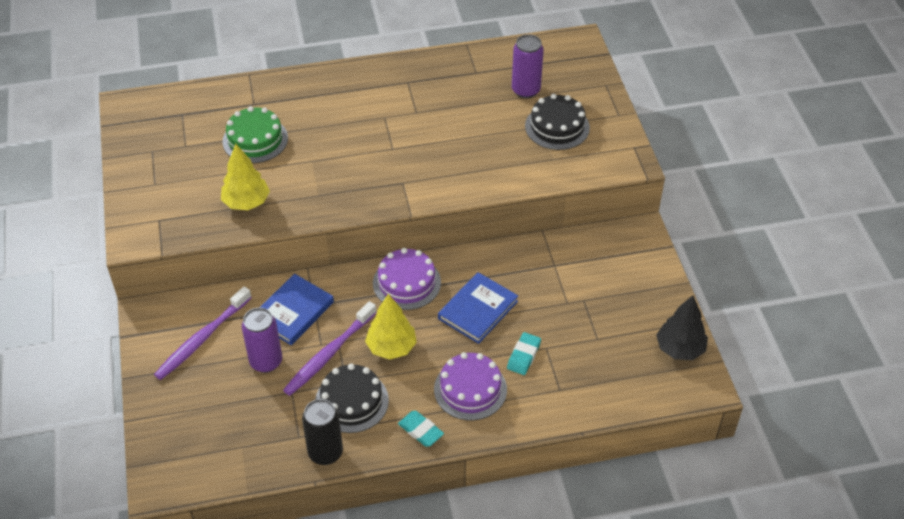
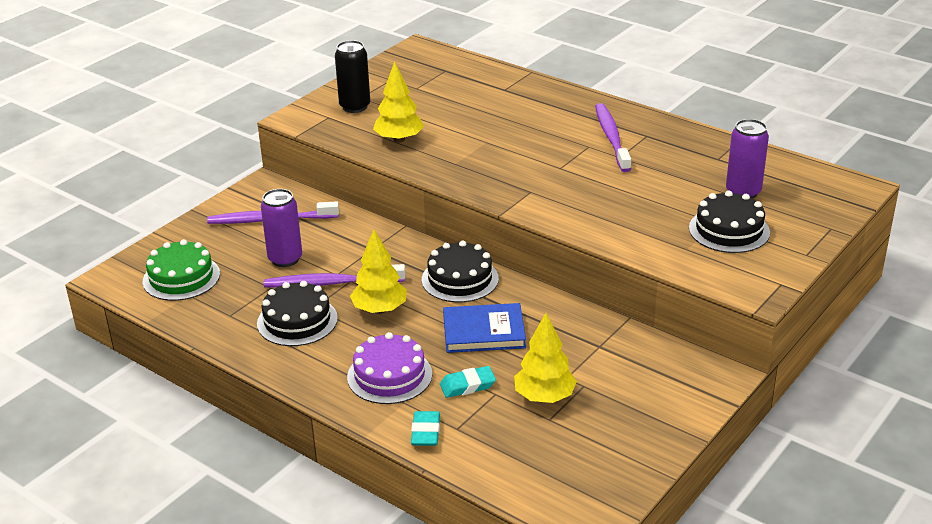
camera: 50 degrees right, 15 degrees down
green cake [222,106,288,163] -> green cake moved to [143,239,220,301]
blue book [260,274,334,345] -> none
black can [302,399,343,465] -> black can moved to [335,40,370,113]
purple cake [373,248,441,310] -> black cake [422,241,499,302]
turquoise eraser [398,411,444,447] -> turquoise eraser moved to [411,411,440,446]
black tree [656,295,708,360] -> none
none -> yellow tree [514,313,577,403]
none -> purple toothbrush [595,103,631,172]

